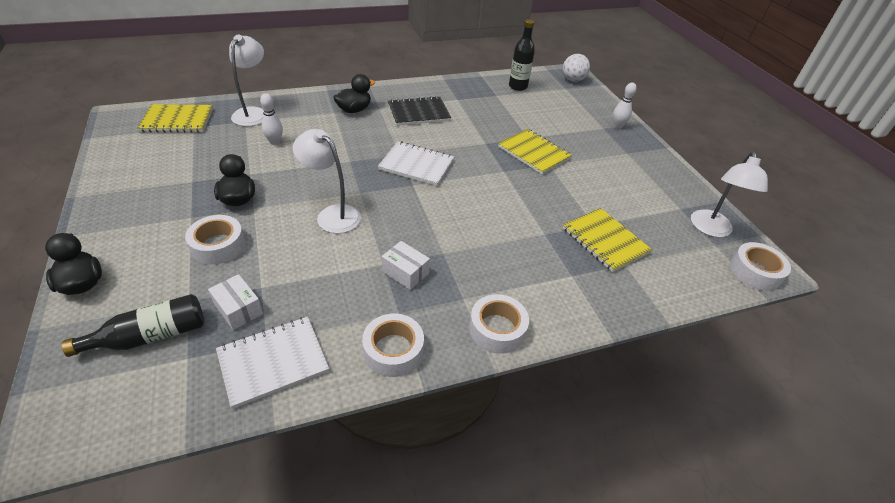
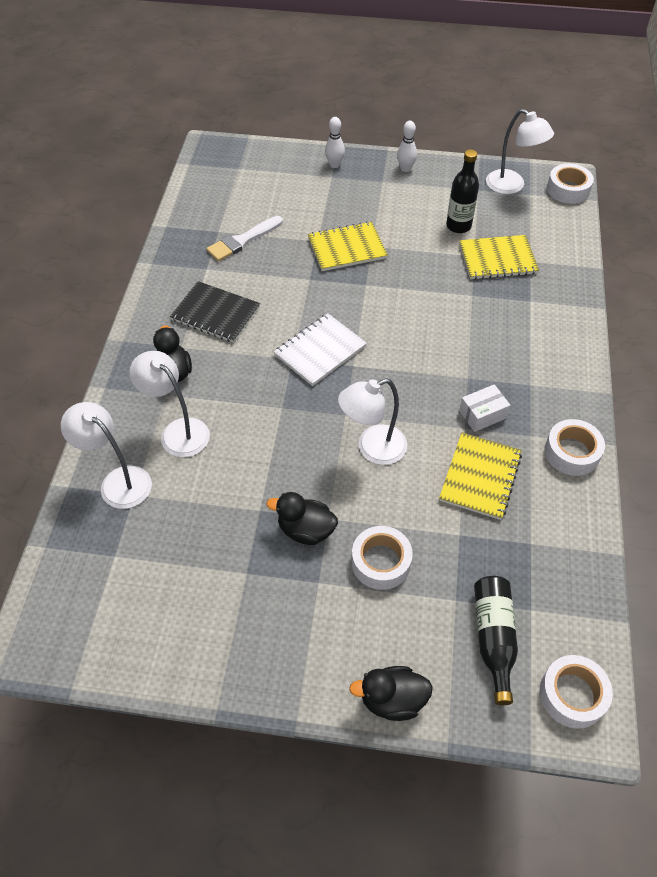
camera: 60 degrees left, 10 degrees up
yellow notebook [137,104,213,133] -> yellow notebook moved to [439,433,522,520]
white box [208,274,263,330] -> none
white notebook [216,317,329,409] -> none
white bowling pin [260,93,283,145] -> white bowling pin moved to [397,121,417,172]
black notebook [388,96,451,126] -> black notebook turned 75 degrees counterclockwise [170,281,260,343]
white tape [469,294,529,354] -> white tape moved to [540,655,613,729]
black bottle [509,19,535,91] -> black bottle moved to [446,149,479,233]
white ball [563,54,590,82] -> none
none -> white lamp [129,351,210,457]
none -> white brush [207,216,283,261]

